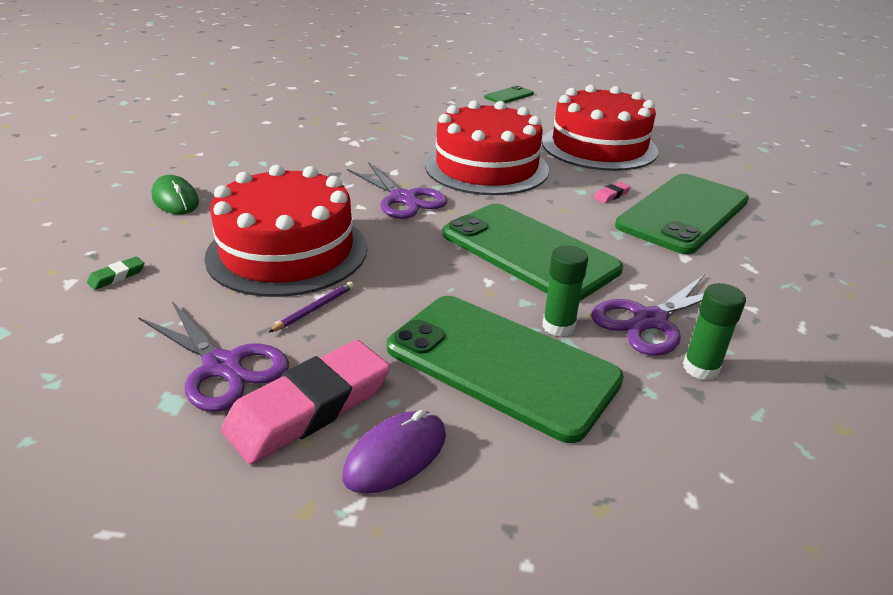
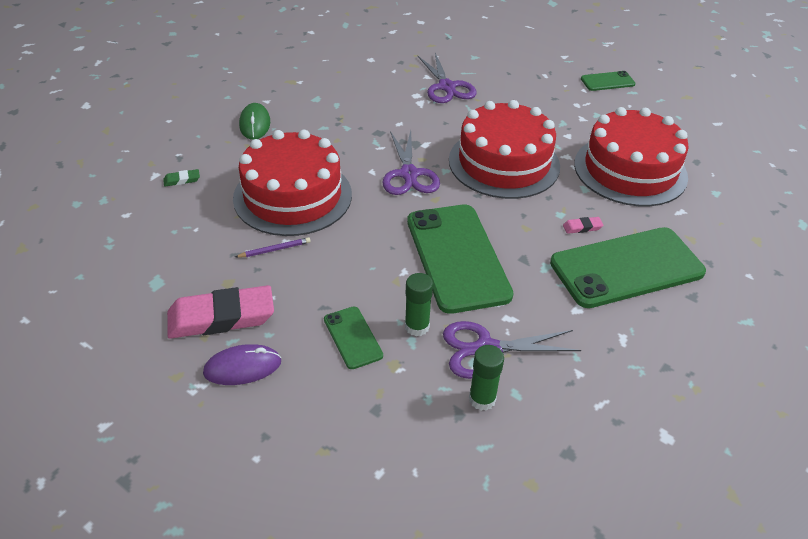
camera: 30 degrees right, 10 degrees up
purple scissors [138,301,289,412] -> purple scissors moved to [418,53,477,103]
green phone [387,296,624,443] -> green phone [324,307,383,369], size x0.47

